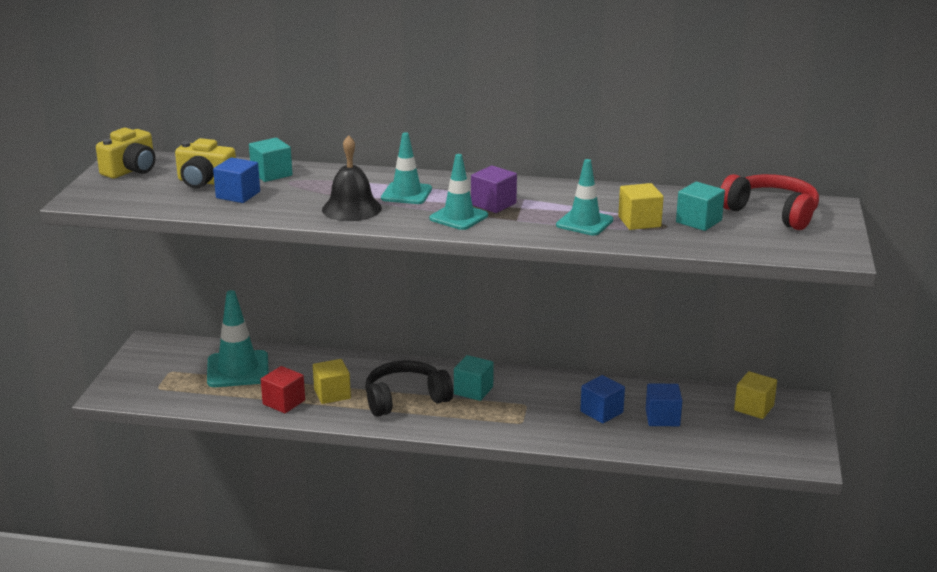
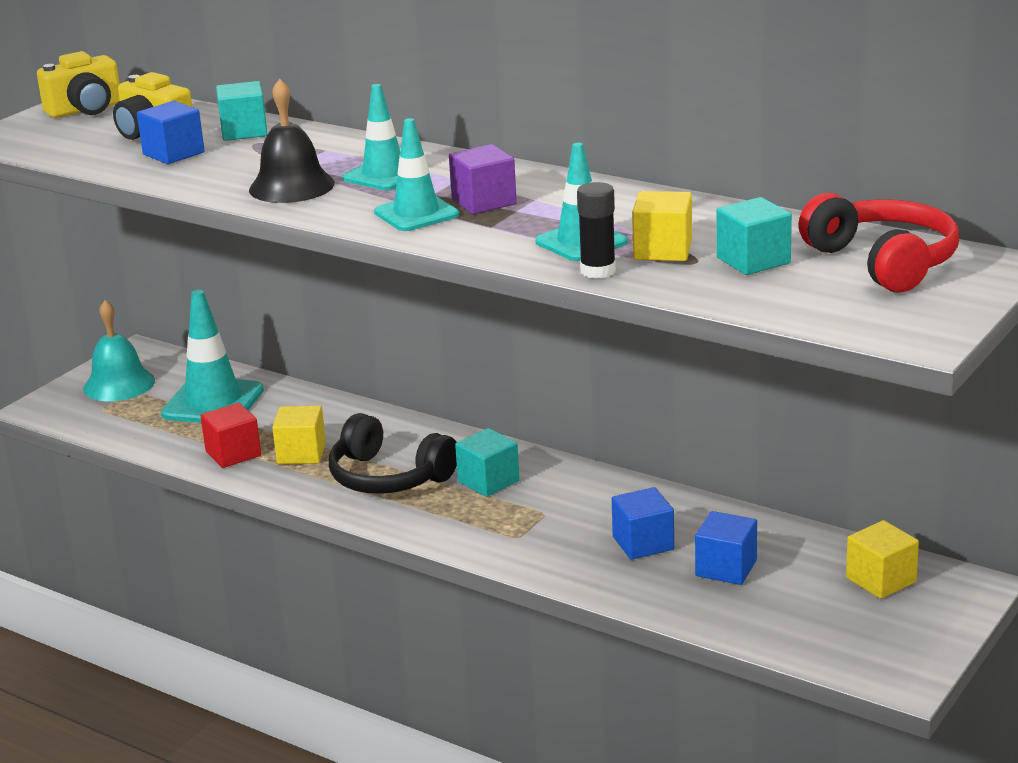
camera: 25 degrees right, 0 degrees up
black headphones [365,361,453,417] -> black headphones turned 150 degrees counterclockwise [329,413,457,494]
none -> turquoise bell [83,300,155,401]
none -> black glue stick [577,182,616,279]

